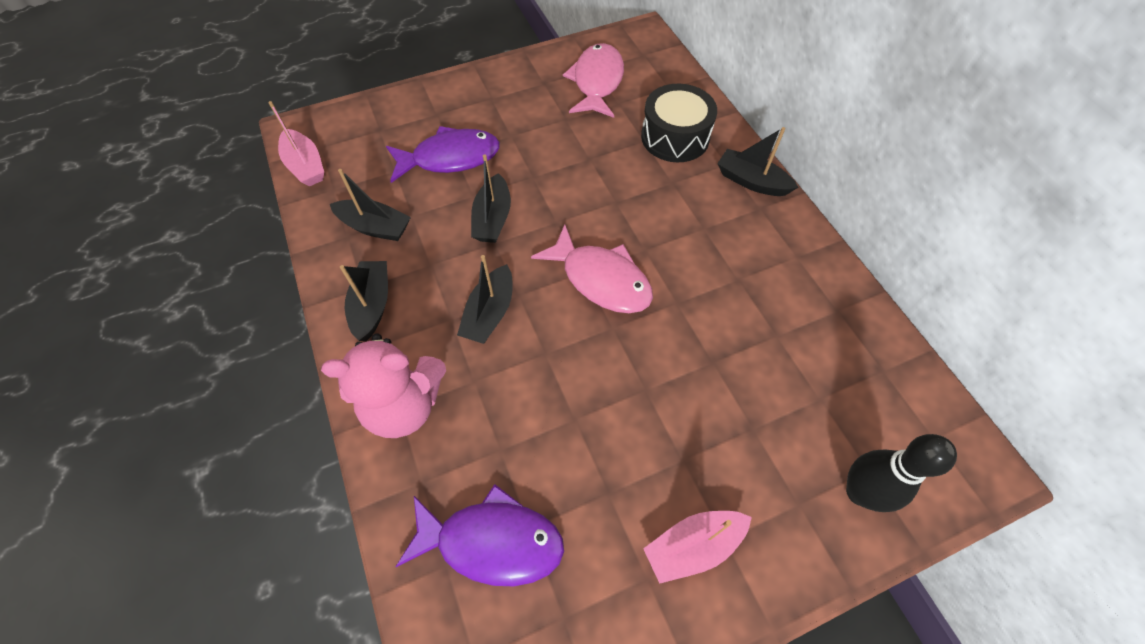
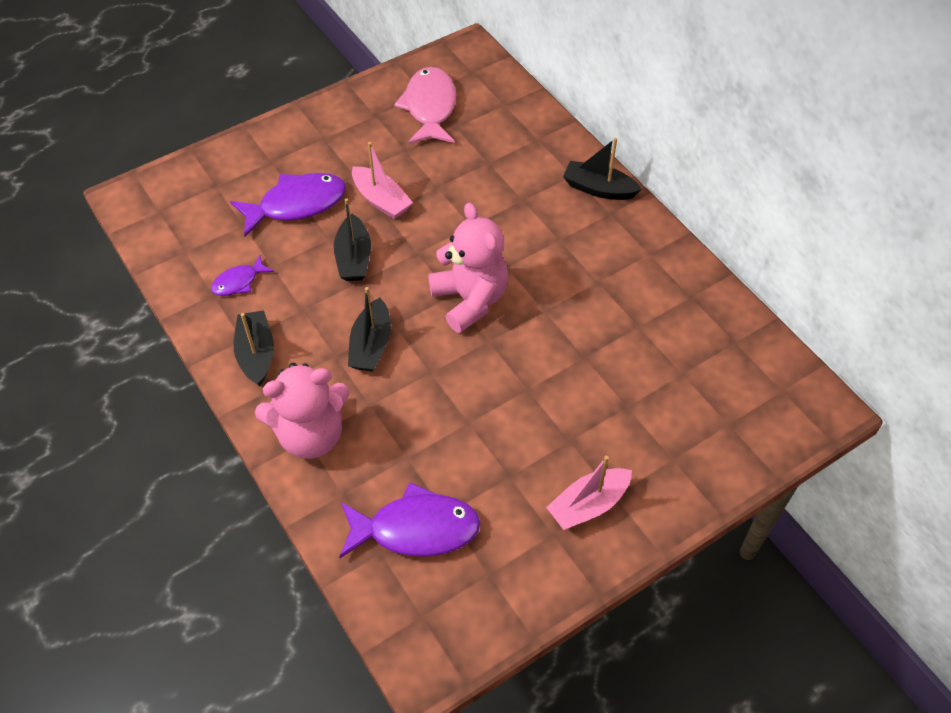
camera: 10 degrees left, 5 degrees down
pink boat [268,101,324,186] -> pink boat moved to [352,142,413,219]
black boat [330,169,411,241] -> purple fish [211,255,274,296]
pink fish [531,224,653,313] -> pink teddy bear [428,202,508,333]
black drum [641,84,717,163] -> none
black bowling pin [846,434,957,512] -> none

